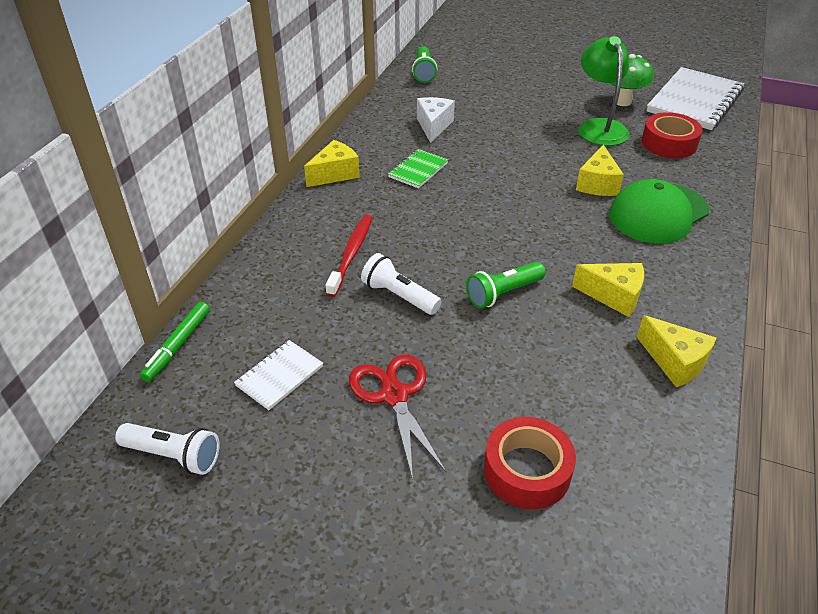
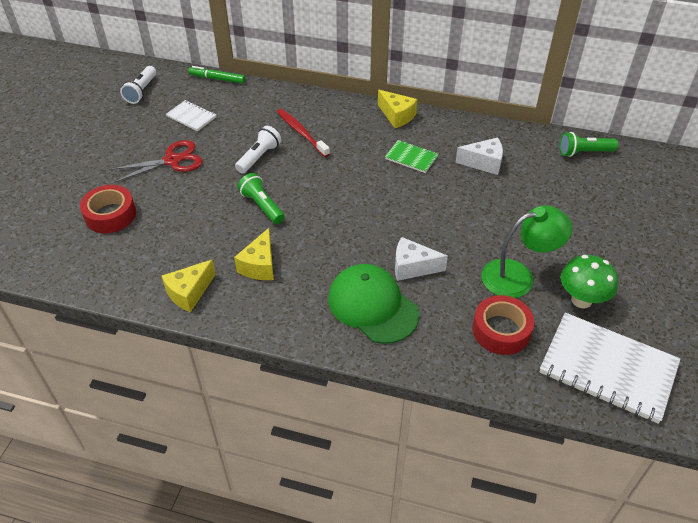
camera: 85 degrees right, 5 degrees up
red toothbrush [326,214,372,297] -> red toothbrush turned 135 degrees counterclockwise [277,109,330,157]
yellow cheese [576,145,624,196] -> white cheese [395,237,448,281]

